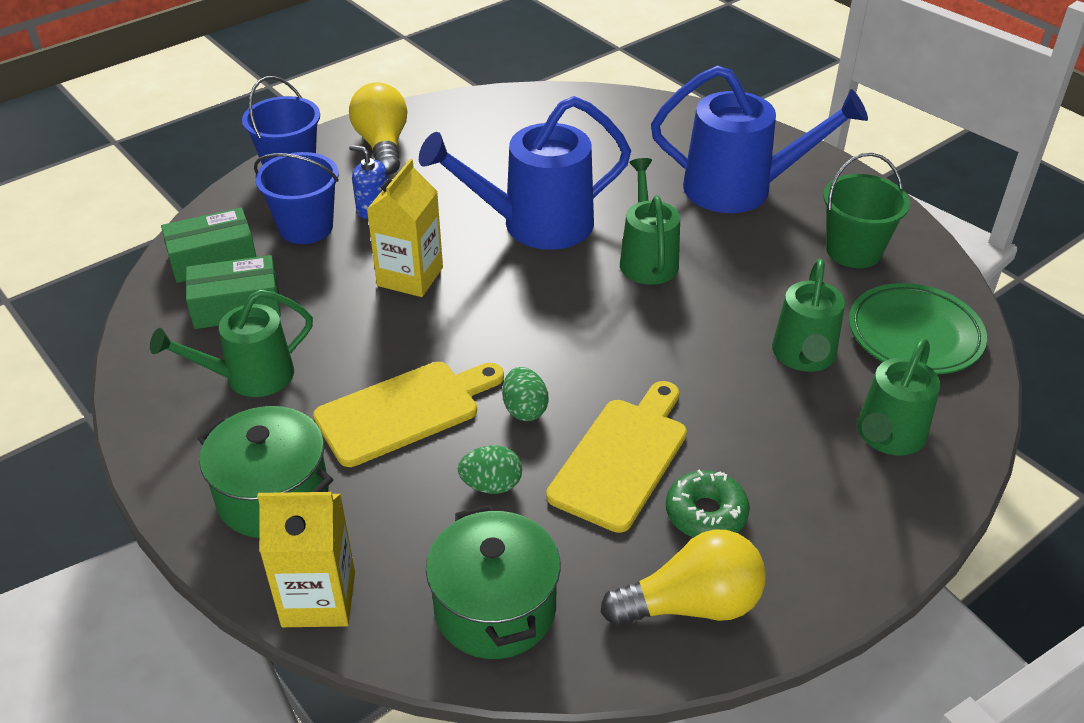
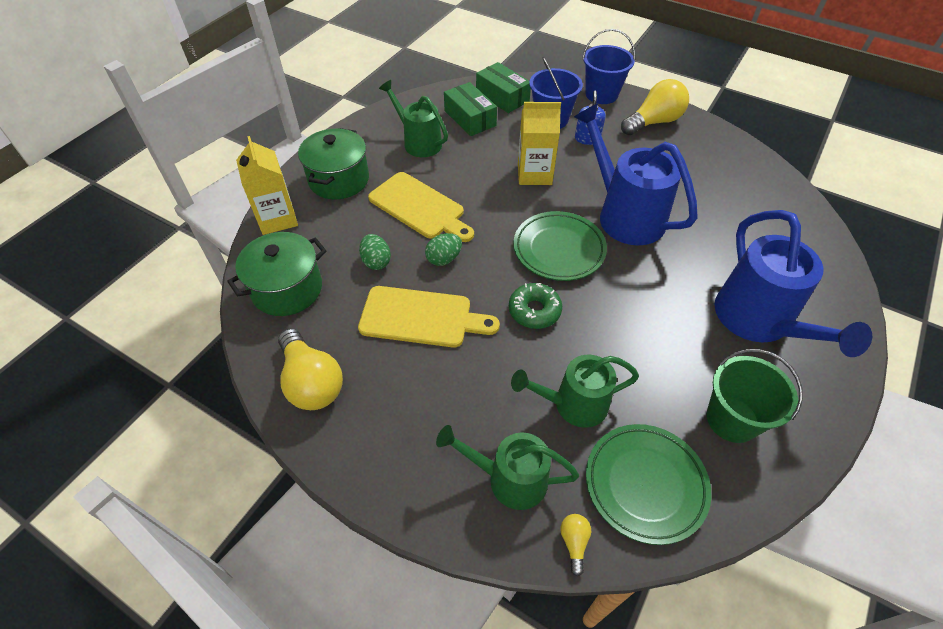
camera: 70 degrees right, 10 degrees up
green watering can [620,158,680,285] -> none
green donut [666,470,750,537] -> green donut moved to [509,283,562,329]
none -> green plate [513,211,607,281]
none -> yellow light bulb [561,514,591,577]

